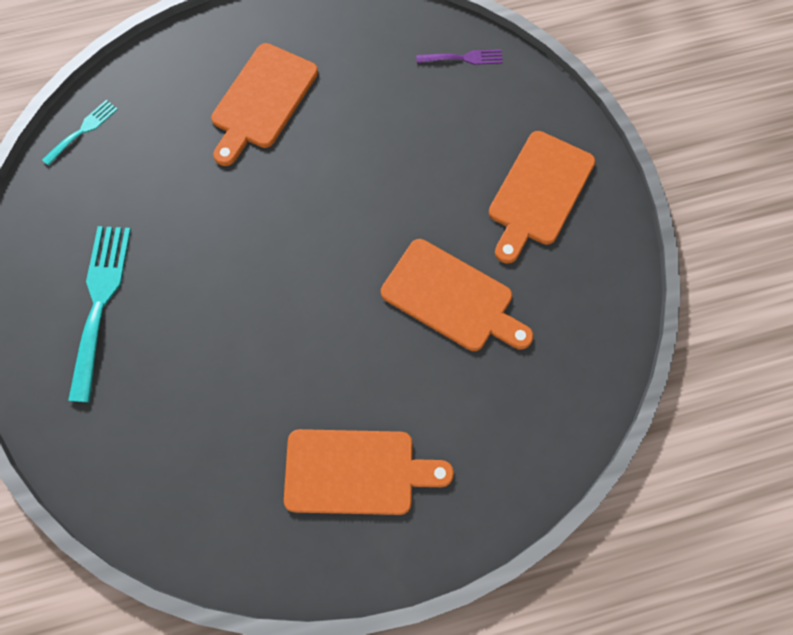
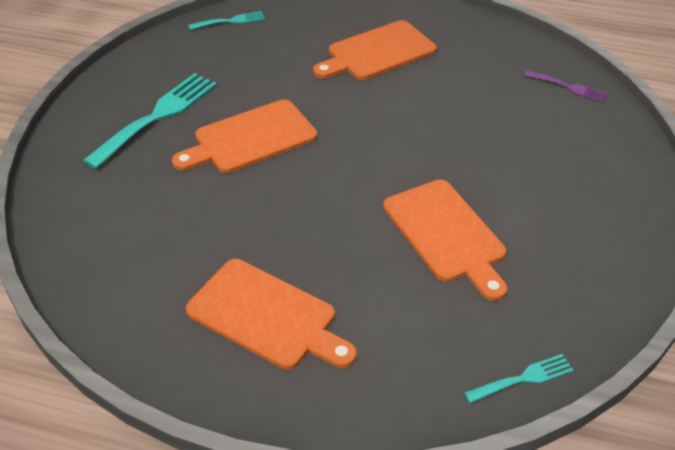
camera: 30 degrees right, 25 degrees down
orange cutting board [489,131,596,264] -> orange cutting board moved to [172,99,317,173]
none -> turquoise fork [464,354,574,403]

